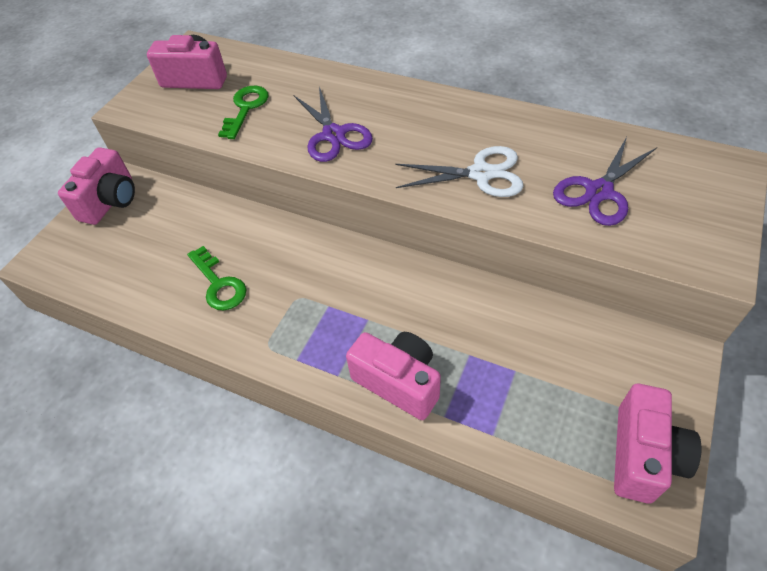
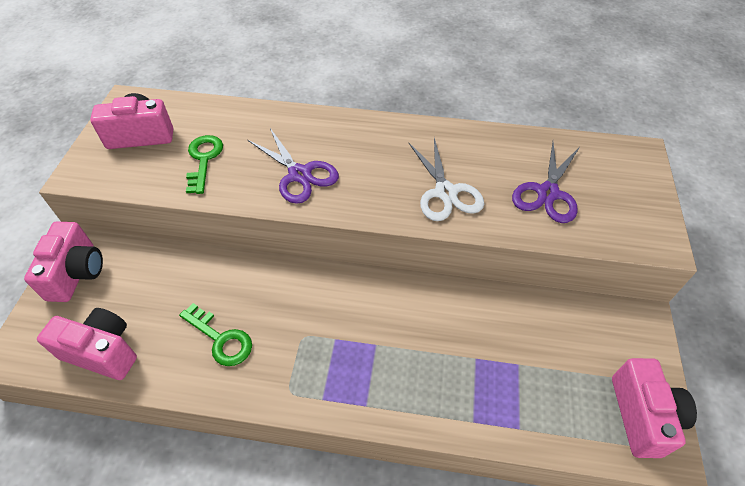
camera: 20 degrees left, 0 degrees up
pink camera [346,332,441,420] -> pink camera moved to [37,308,137,380]
white scissors [395,146,524,197] -> white scissors turned 90 degrees clockwise [409,138,484,221]

